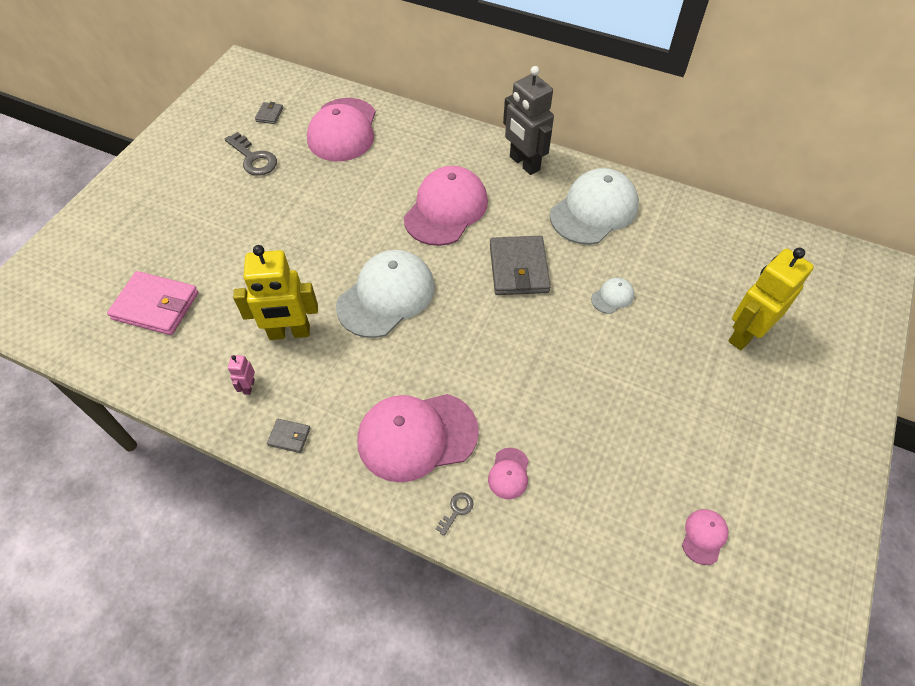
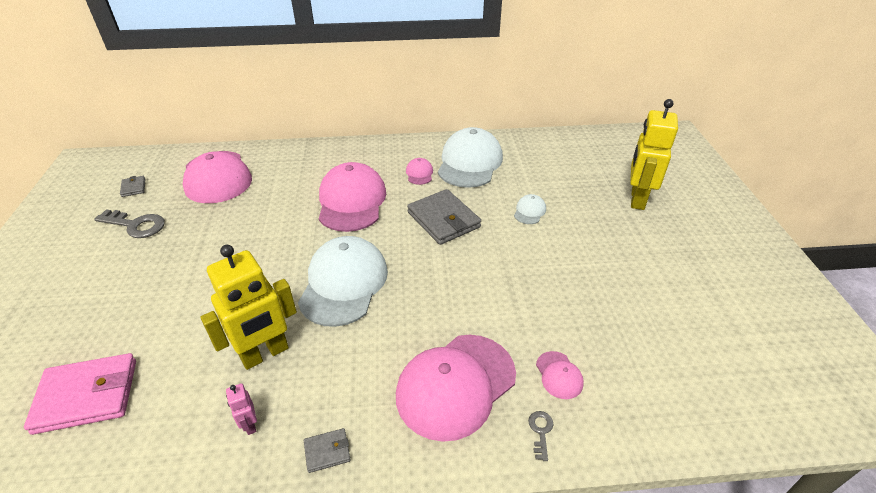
camera: 30 degrees left, 15 degrees down
grey robot [503,66,554,175] -> none
pink cap [682,509,729,565] -> pink cap moved to [406,158,433,185]

